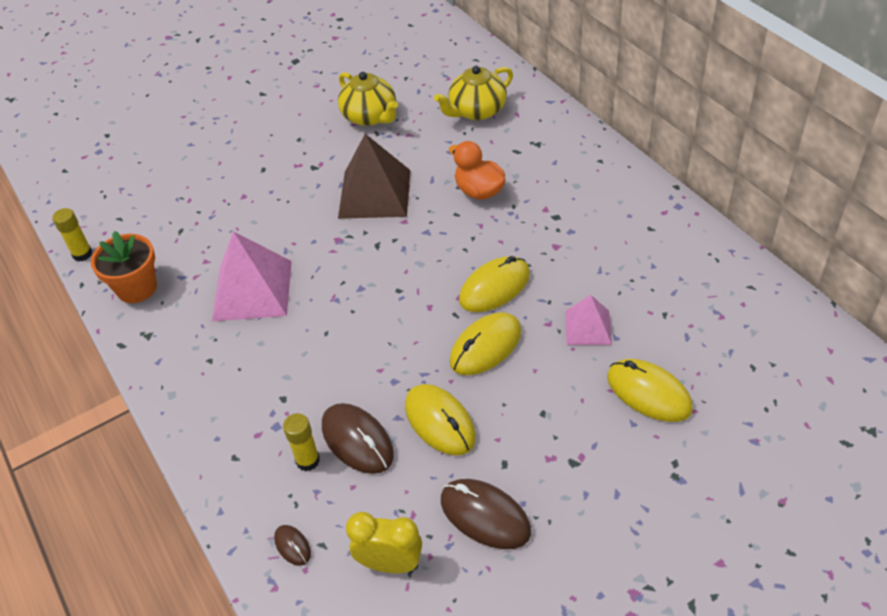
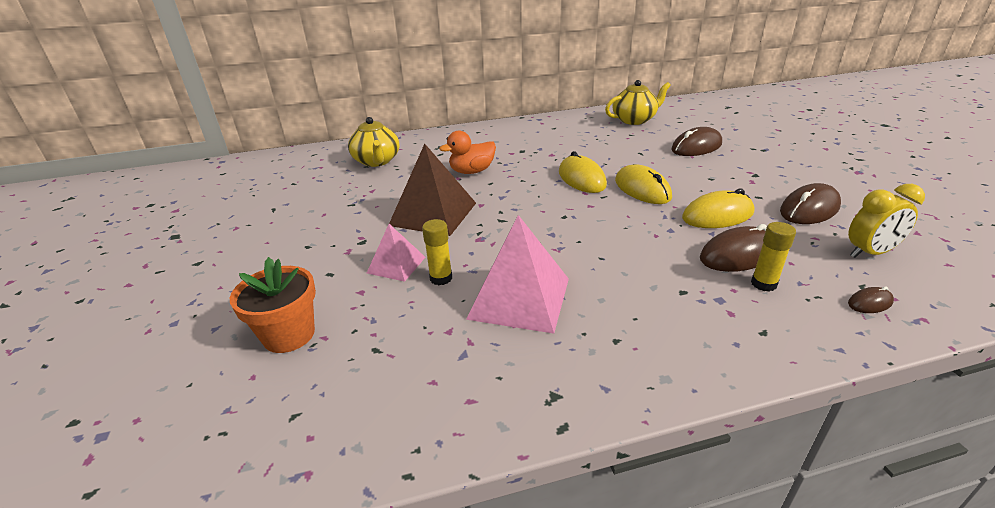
camera: 75 degrees left, 15 degrees down
yellow glue stick [52,208,93,262] -> yellow glue stick moved to [422,219,452,285]
orange flower pot [91,231,157,303] -> orange flower pot moved to [230,257,316,353]
yellow teapot [338,72,398,126] -> yellow teapot moved to [605,80,671,125]
yellow clock [346,512,422,573] -> yellow clock turned 135 degrees counterclockwise [848,184,925,258]
pink pyramid [565,295,612,345] -> pink pyramid moved to [367,224,425,282]
yellow mouse [607,359,693,422] -> brown mouse [671,127,722,156]

